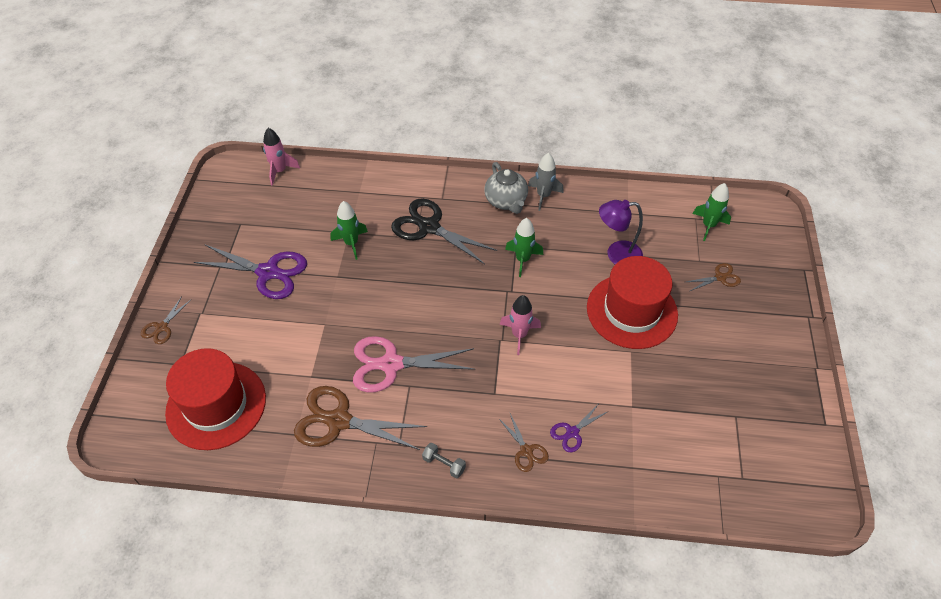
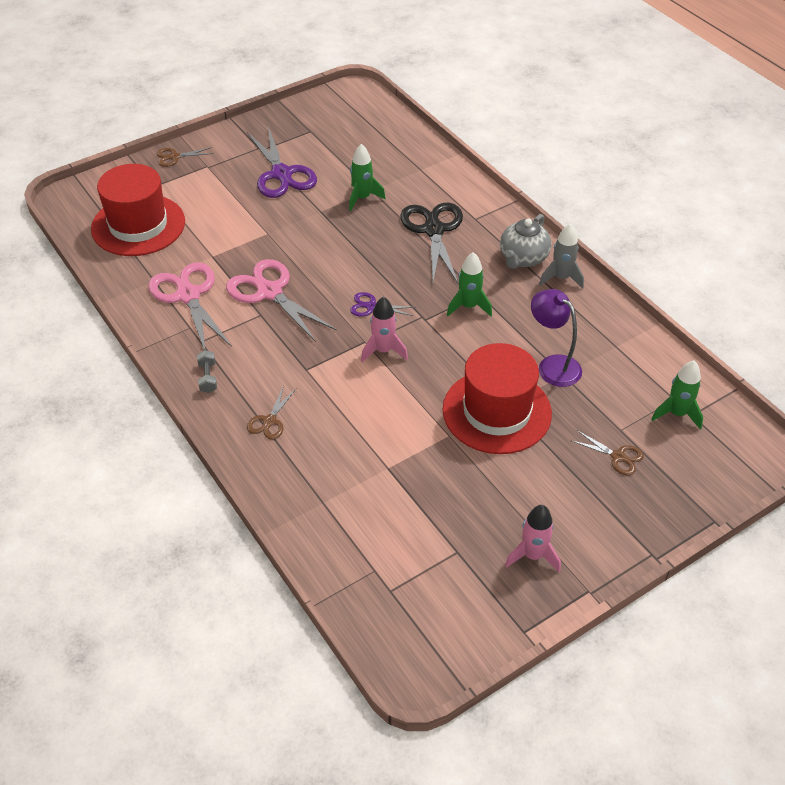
camera: 50 degrees right, 5 degrees down
pink rocket [263,128,300,186] -> pink rocket moved to [505,505,561,572]
brown scissors [294,386,427,450] -> pink scissors [148,263,232,350]
purple scissors [550,403,609,452] -> purple scissors moved to [350,292,416,317]

